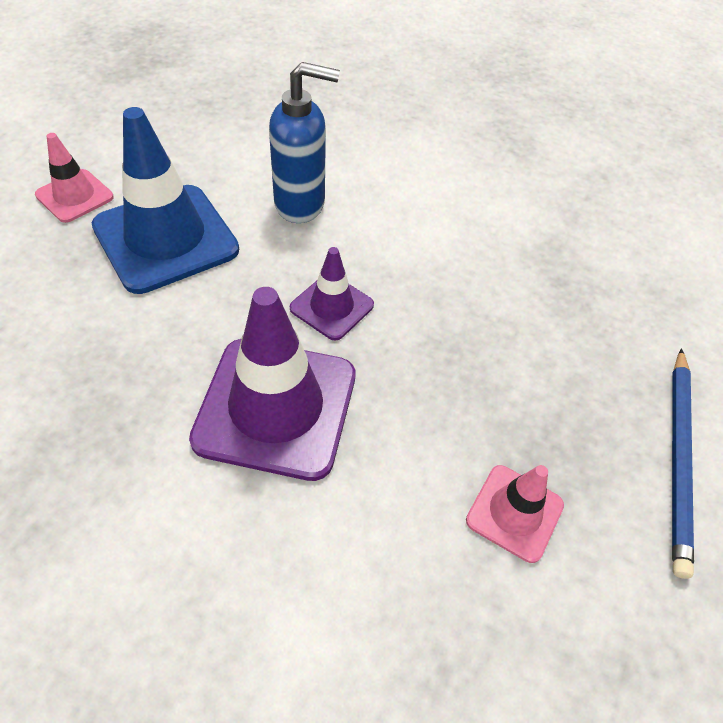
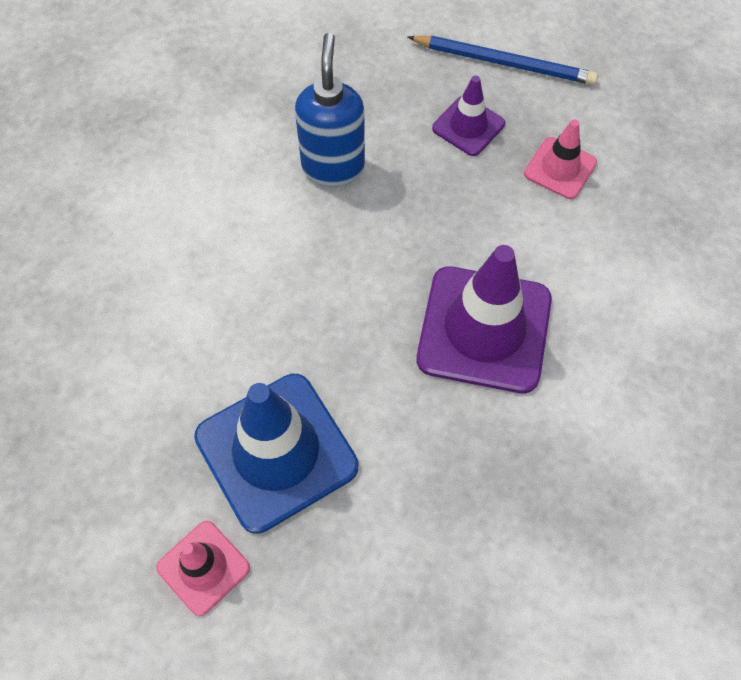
camera: 85 degrees left, 10 degrees up
blue soap dispenser [269,62,340,223] -> blue soap dispenser moved to [295,33,365,186]
purple traffic cone [290,247,374,340] -> purple traffic cone moved to [432,76,505,156]

